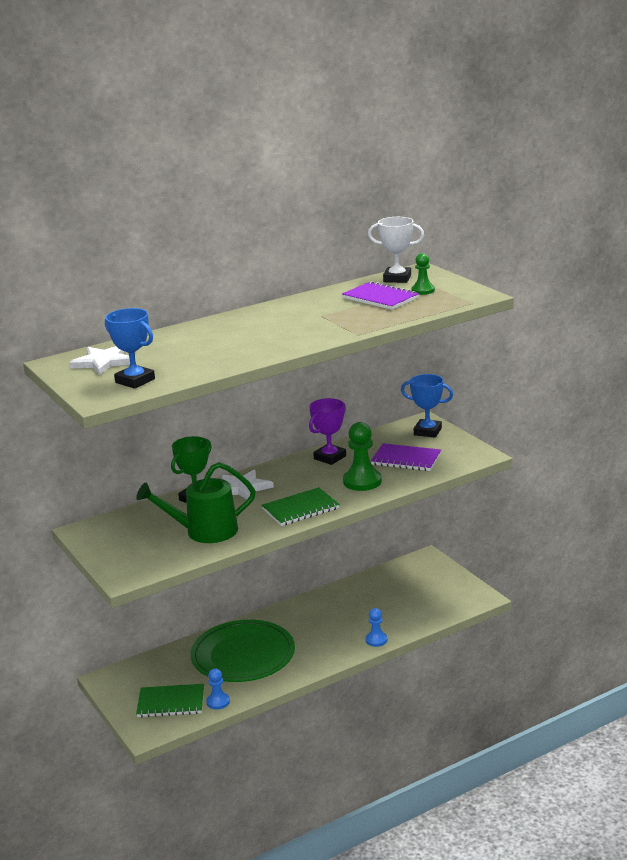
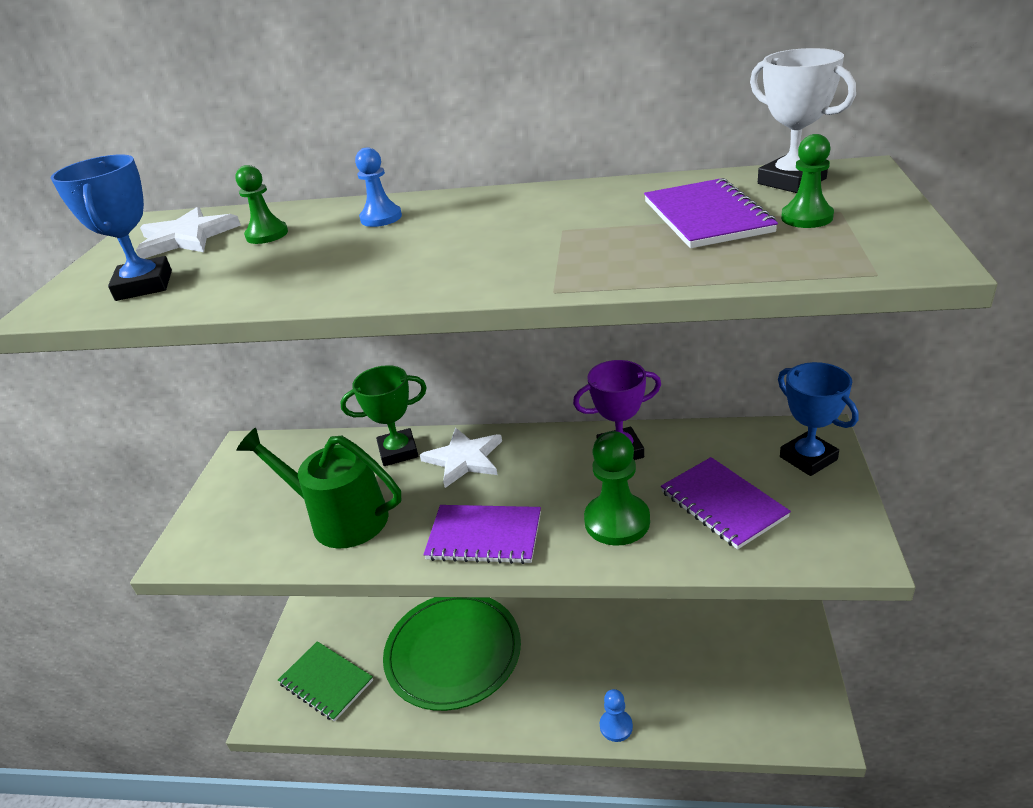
camera: 40 degrees right, 10 degrees up
blue pawn [206,669,230,710] -> blue pawn moved to [355,147,402,227]
green notebook [262,487,340,526] -> purple notebook [423,505,541,564]
none -> green pawn [235,165,288,244]

